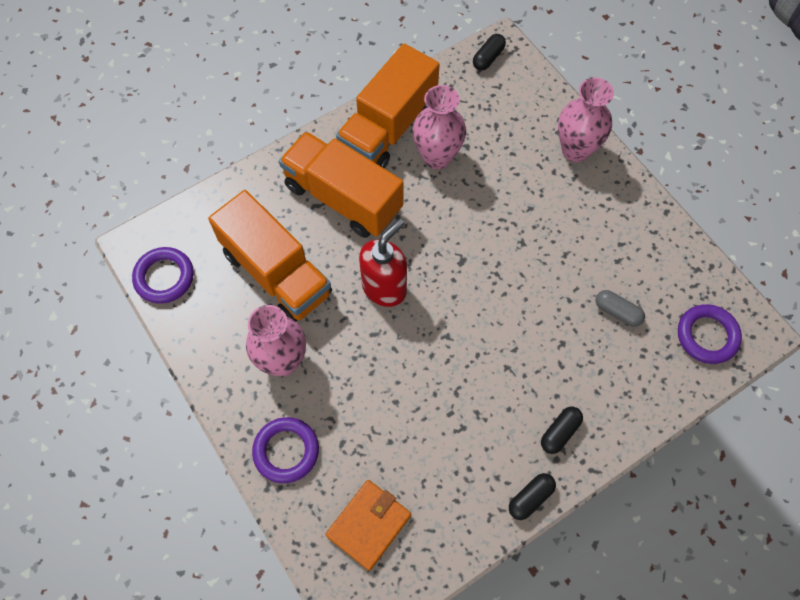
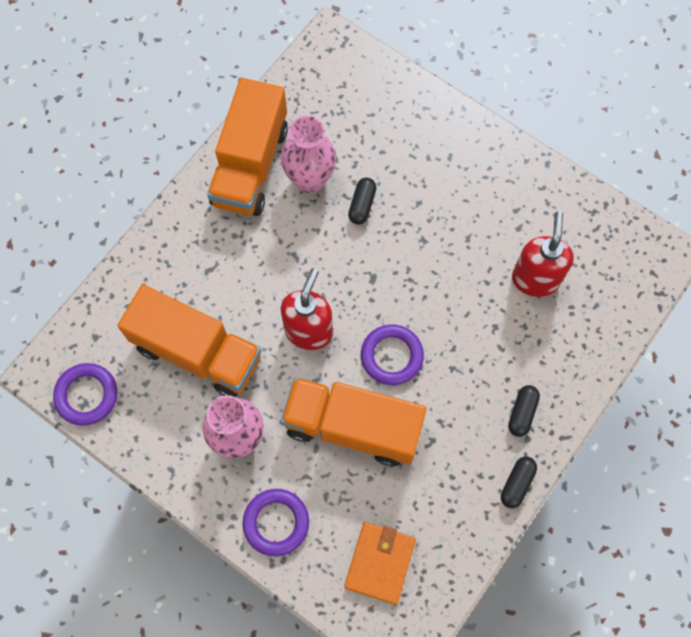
camera: 20 degrees left, 5 degrees up
orange truck [279,132,404,238] -> orange truck moved to [281,377,426,466]
black capsule [473,34,506,70] -> black capsule moved to [348,178,376,224]
pink vase [558,78,614,162] -> none
grey capsule [596,290,645,327] -> red soap dispenser [512,211,574,297]
purple ring [678,304,742,364] -> purple ring moved to [361,324,424,385]

